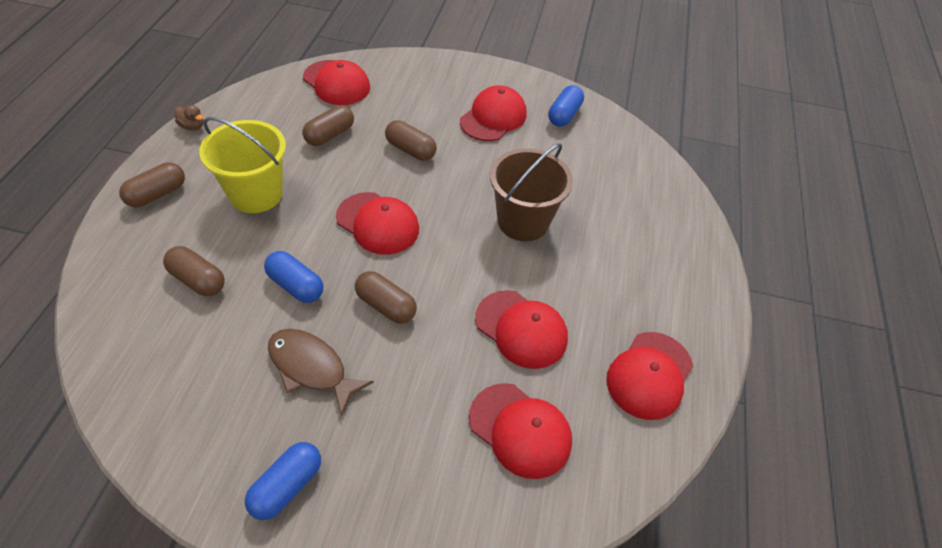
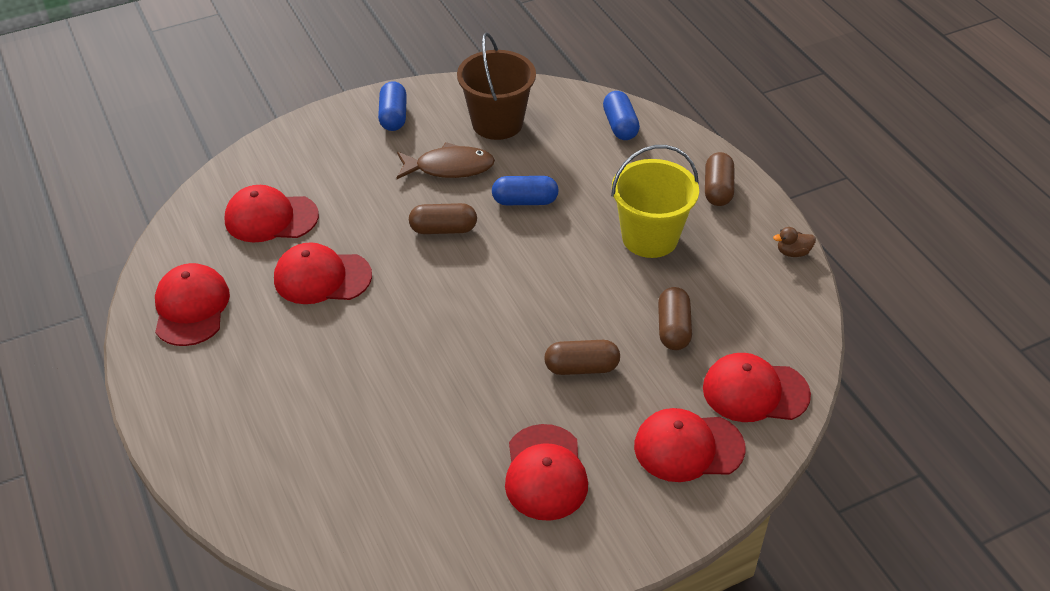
camera: 145 degrees right, 5 degrees down
brown capsule [163,246,225,296] -> none
red cap [336,192,419,255] -> red cap moved to [634,408,746,482]
brown bucket [490,143,573,241] -> brown bucket moved to [457,32,536,140]
blue capsule [548,85,584,127] -> blue capsule moved to [603,91,640,140]

